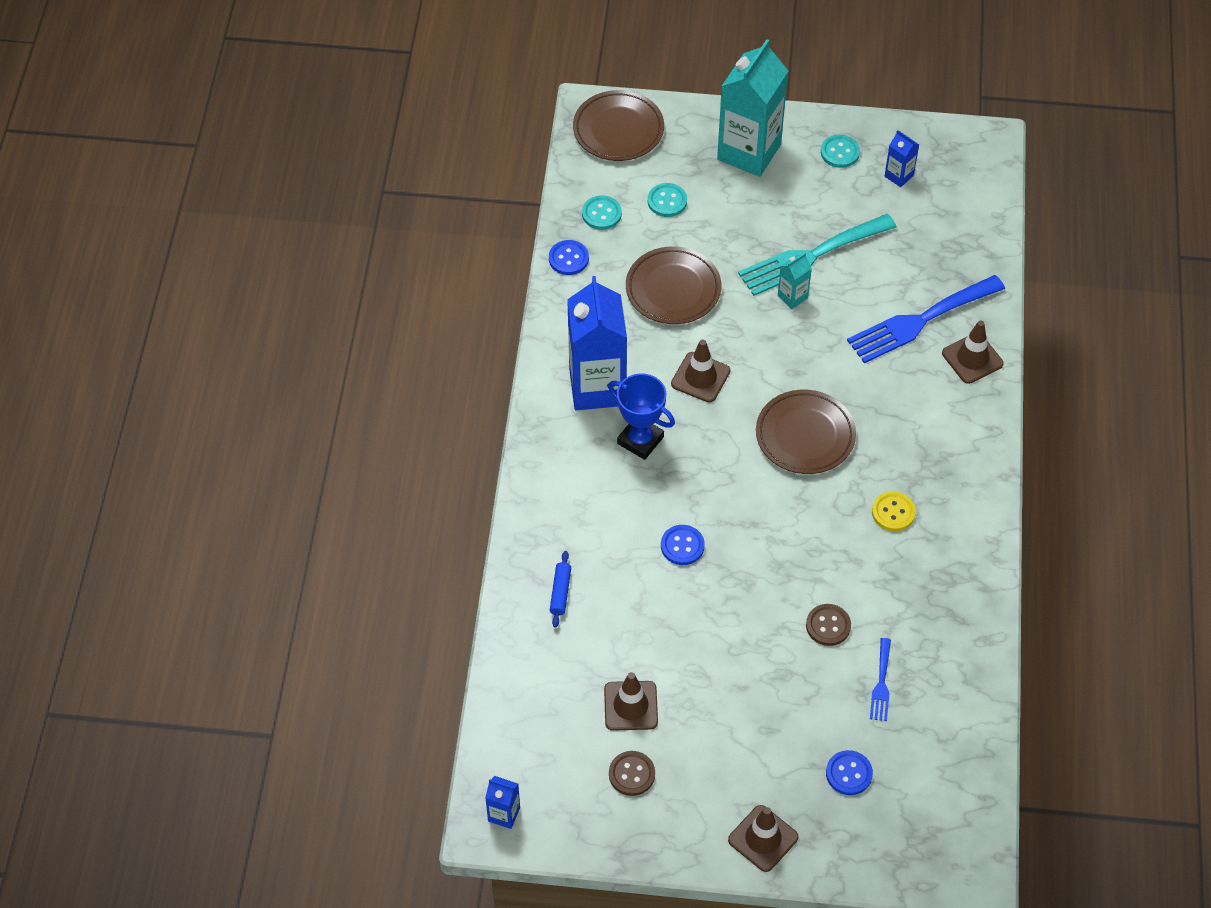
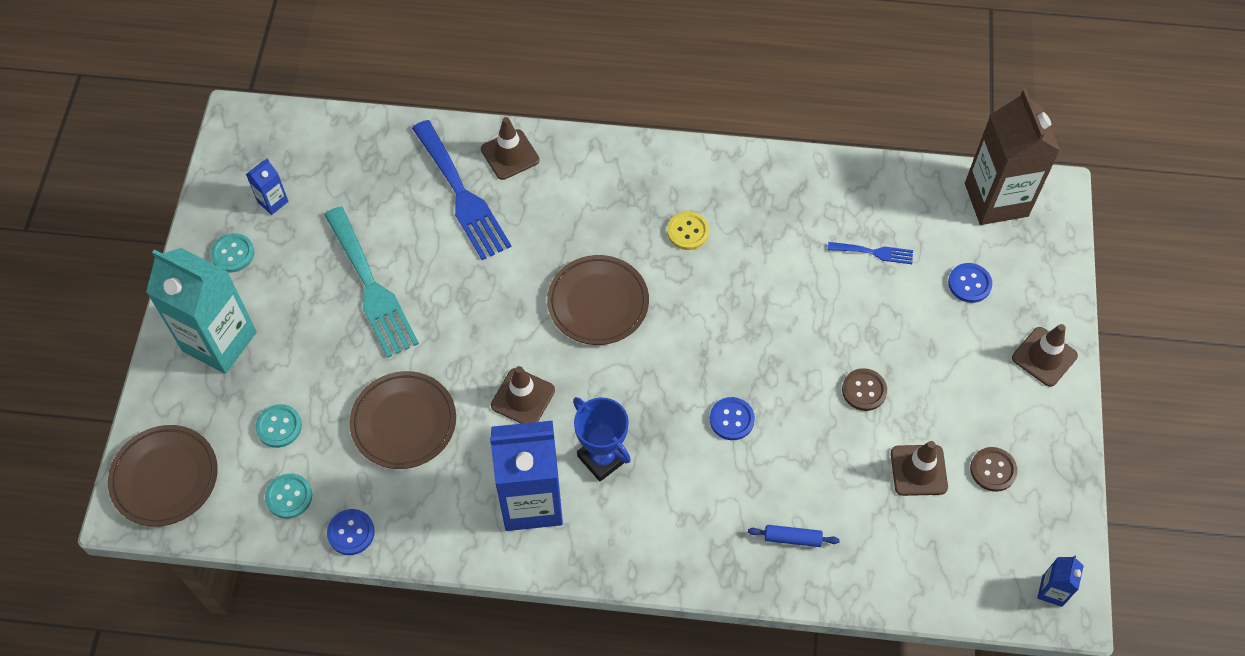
camera: 90 degrees left, 5 degrees up
blue trophy [608,373,675,460] -> blue trophy turned 75 degrees counterclockwise [573,397,631,481]
turquoise carton [778,253,812,309] -> none
brown button [806,604,851,646] -> brown button moved to [842,368,887,411]
none -> brown carton [965,89,1060,225]

